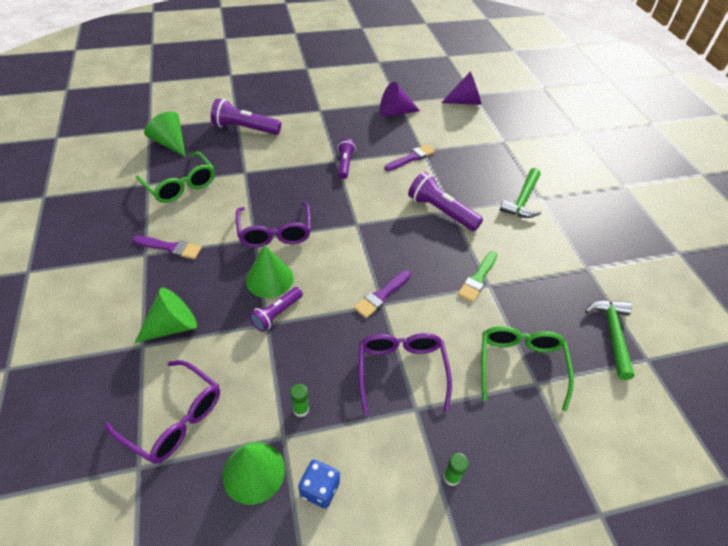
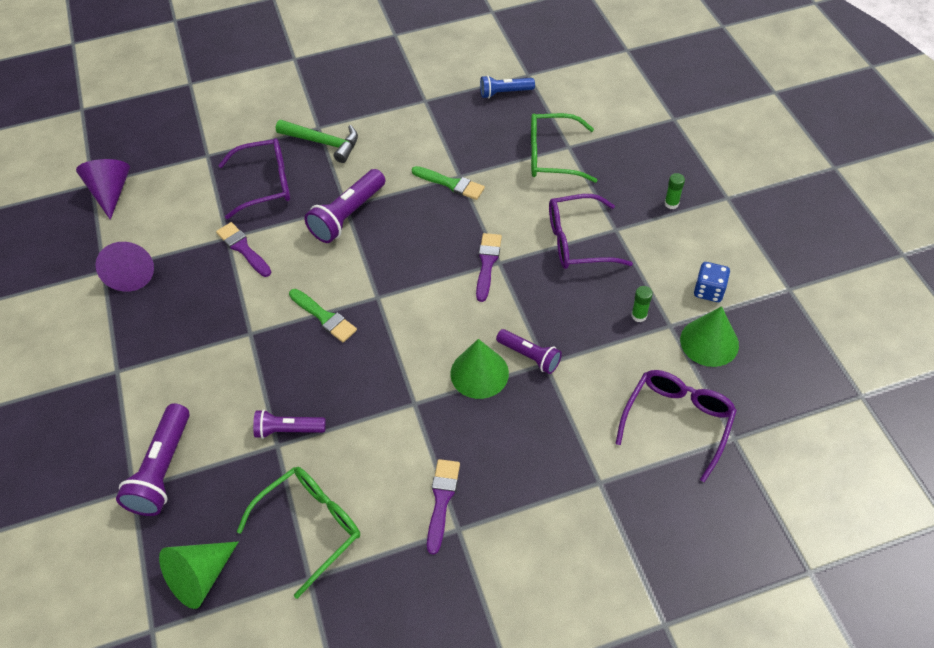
camera: 90 degrees left, 5 degrees up
green cone [135,287,197,343] -> none
purple glasses [236,202,311,247] -> purple glasses moved to [218,138,290,219]
purple flashlight [338,138,356,179] -> purple flashlight moved to [253,410,326,439]
purple brush [354,270,411,318] -> purple brush turned 120 degrees counterclockwise [476,233,502,302]
green hammer [585,301,635,380] -> blue flashlight [480,75,535,98]
none -> green brush [289,289,357,342]

